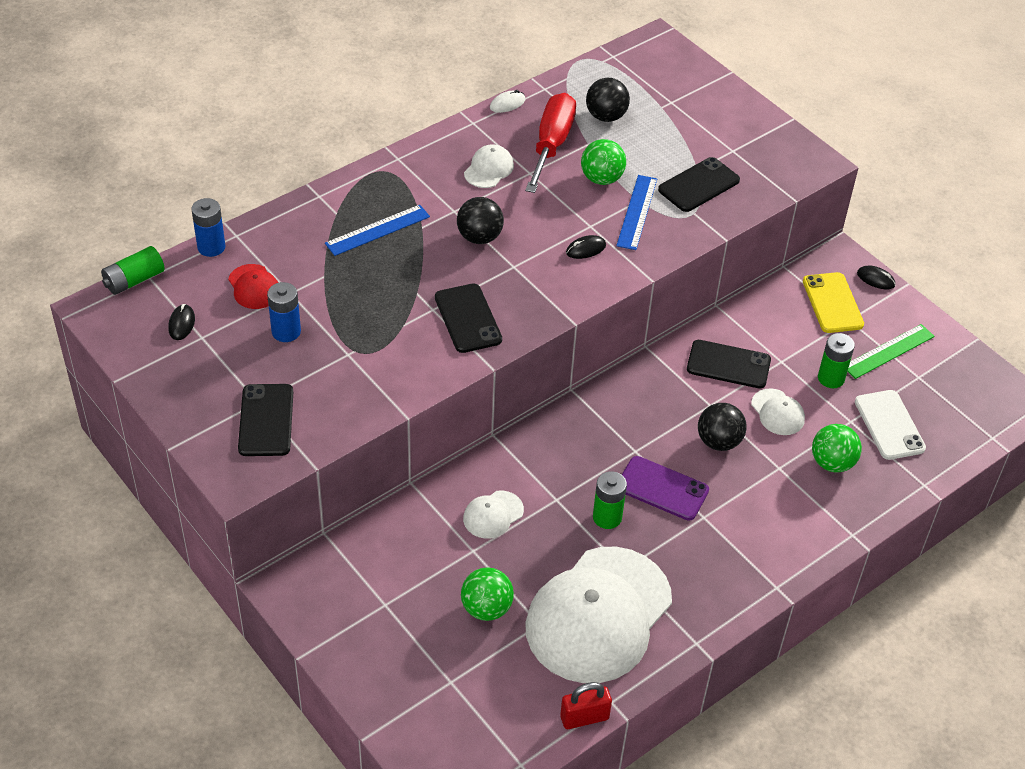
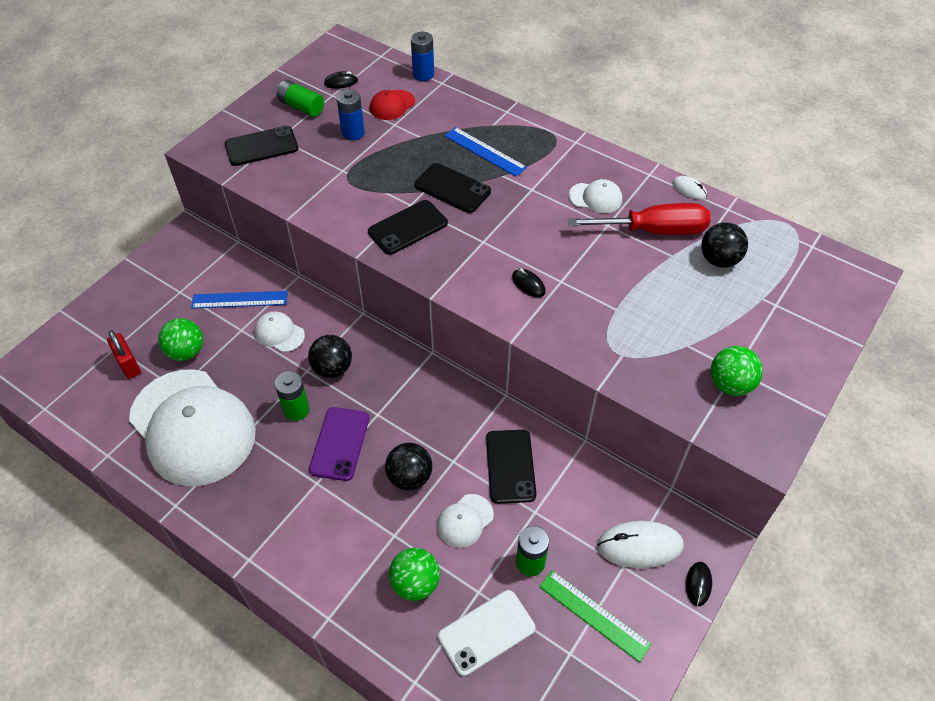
camera: 75 degrees right, 5 degrees up
green battery [101,246,165,295] -> green battery moved to [276,80,324,117]
black ball [457,197,504,244] -> black ball moved to [308,335,352,378]
white cap [525,547,672,683] -> white cap turned 150 degrees counterclockwise [129,369,256,486]
red padlock [560,682,612,729] -> red padlock moved to [107,331,141,379]
green ball [581,139,626,185] -> green ball moved to [710,346,763,396]
blue ruler [616,175,657,250] -> blue ruler moved to [191,291,288,309]
black phone [658,157,740,212] -> black phone moved to [414,163,491,213]
yellow phone [803,272,864,333] -> white mouse [597,521,684,568]

